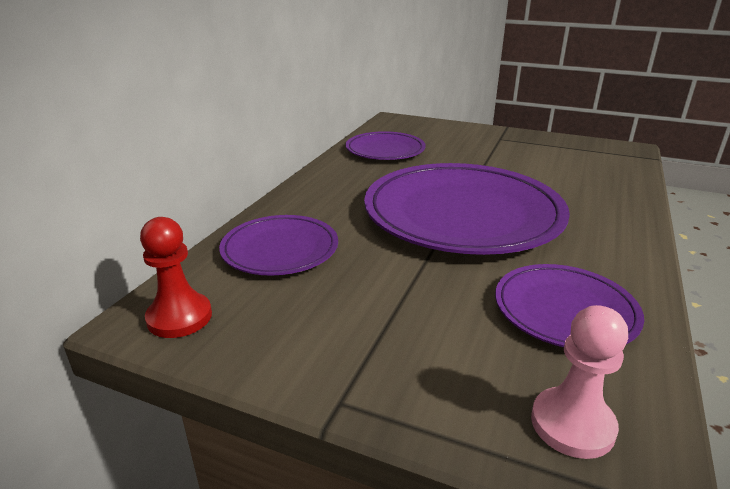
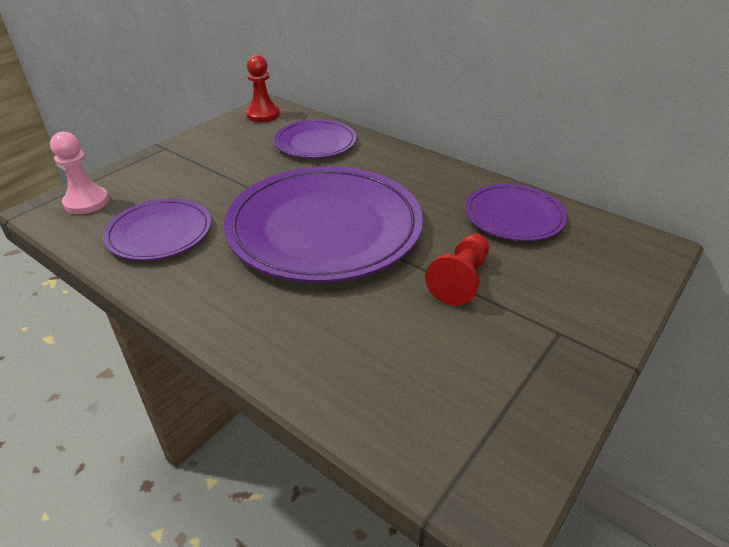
camera: 105 degrees right, 10 degrees up
none -> red pawn [425,234,489,306]

